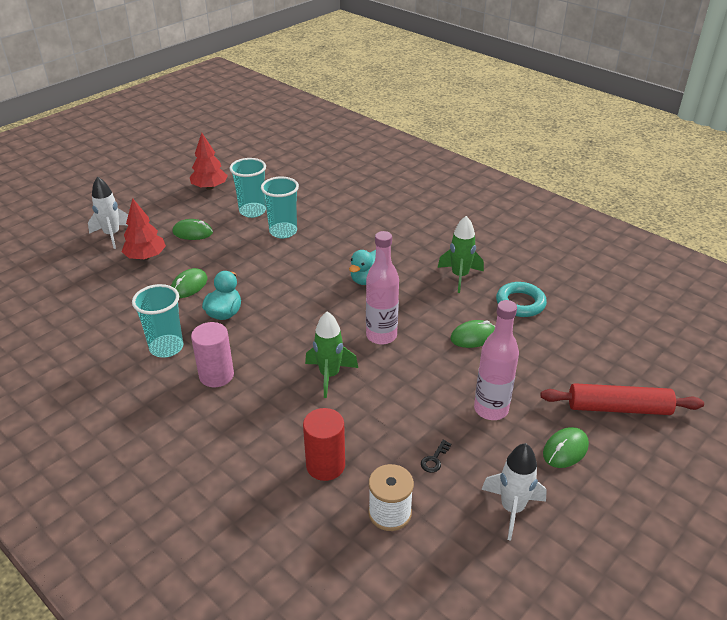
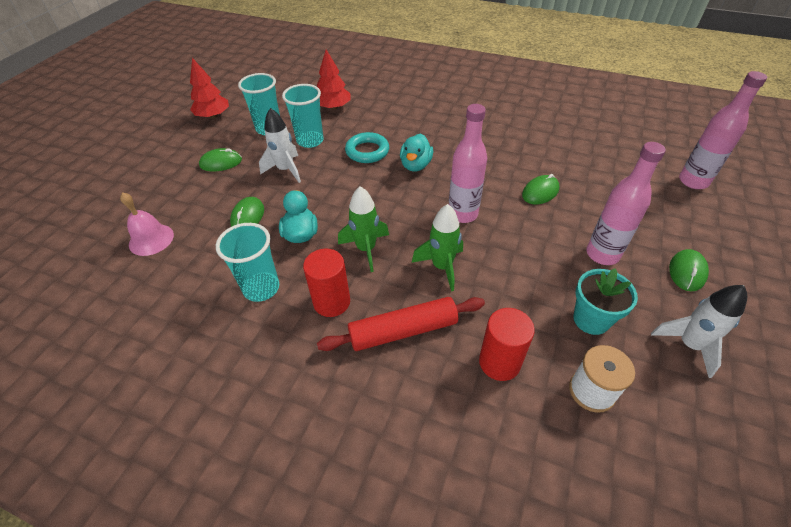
camera: 20 degrees left, 10 degrees up
white rocket [88,176,128,249] -> white rocket moved to [259,108,301,183]
red tree [122,199,166,260] -> red tree moved to [317,49,351,110]
pink cylinder [191,322,234,387] -> red cylinder [303,249,350,317]
black key [421,440,451,473] -> turquoise flower pot [573,268,638,335]
green rocket [438,216,484,293] -> green rocket moved to [338,186,389,272]
turquoise ring [496,282,547,317] -> turquoise ring moved to [345,132,389,163]
red rolling pin [541,383,704,415] -> red rolling pin moved to [317,297,485,351]
none -> pink bell [120,192,174,256]
none -> pink bottle [679,71,767,189]

